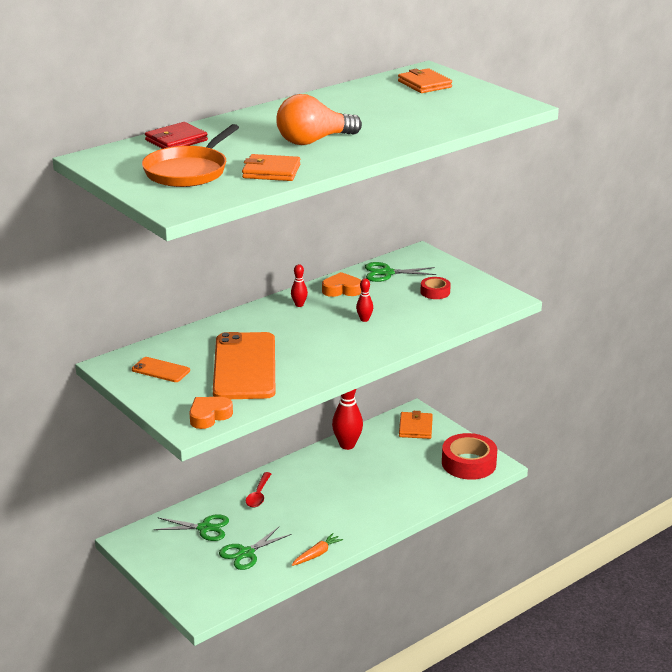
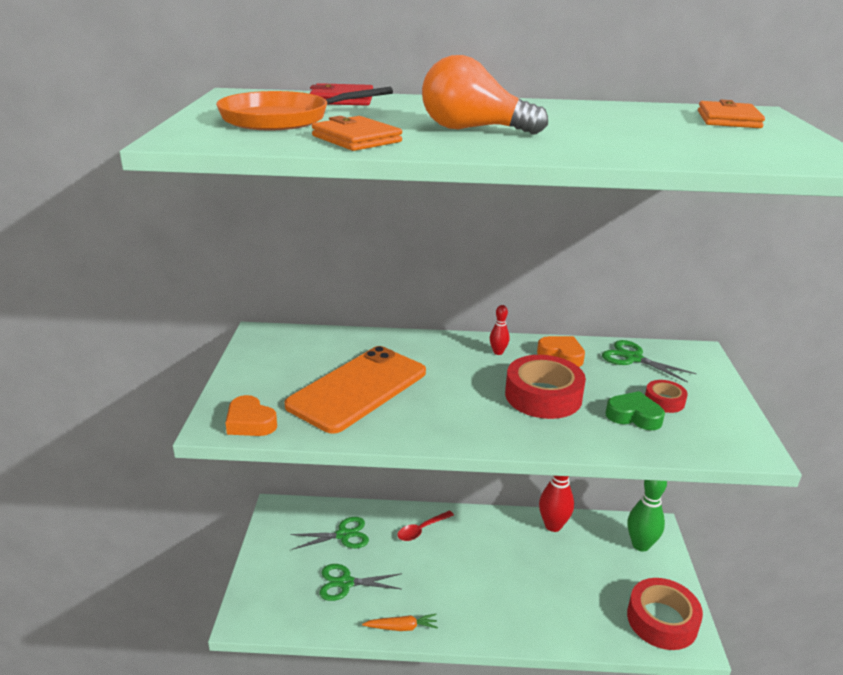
camera: 40 degrees right, 0 degrees up
orange phone [132,357,190,382] -> none
green scissors [153,514,229,541] -> green scissors turned 60 degrees counterclockwise [290,517,369,550]
orange heart [189,397,233,429] -> orange heart turned 135 degrees counterclockwise [225,395,277,436]
red bowling pin [356,278,373,322] -> red tape [505,355,586,419]
orange wallet [399,411,433,439] -> green bowling pin [628,480,667,552]
none -> green heart [606,391,665,430]

